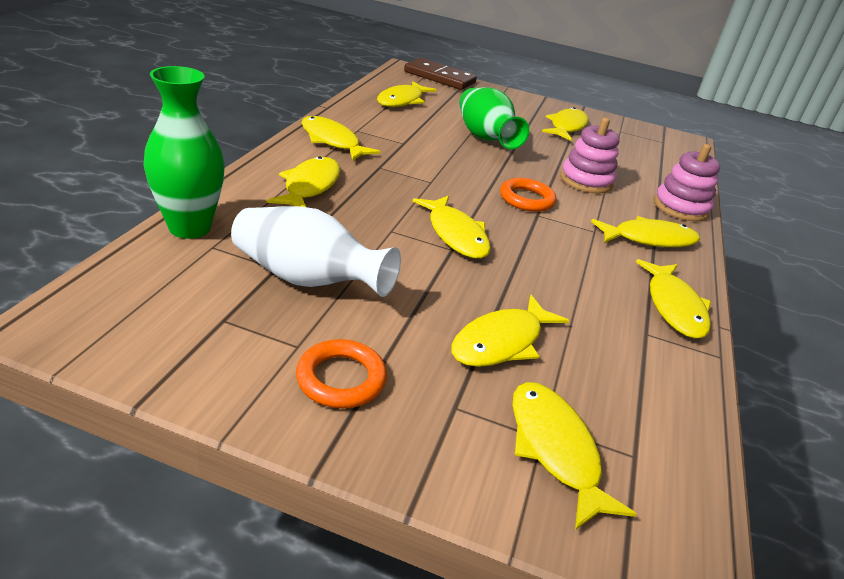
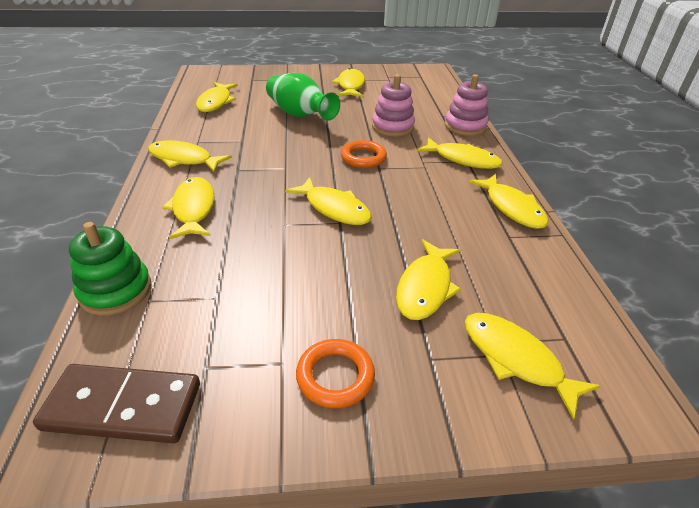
camera: 20 degrees left, 5 degrees up
green vase [143,66,225,239] -> green stacking toy [69,222,151,316]
white vase [231,206,401,297] -> none
brown domino [404,58,477,90] -> brown domino moved to [33,364,200,443]
yellow fish [591,216,700,247] -> yellow fish turned 60 degrees clockwise [416,137,503,169]

